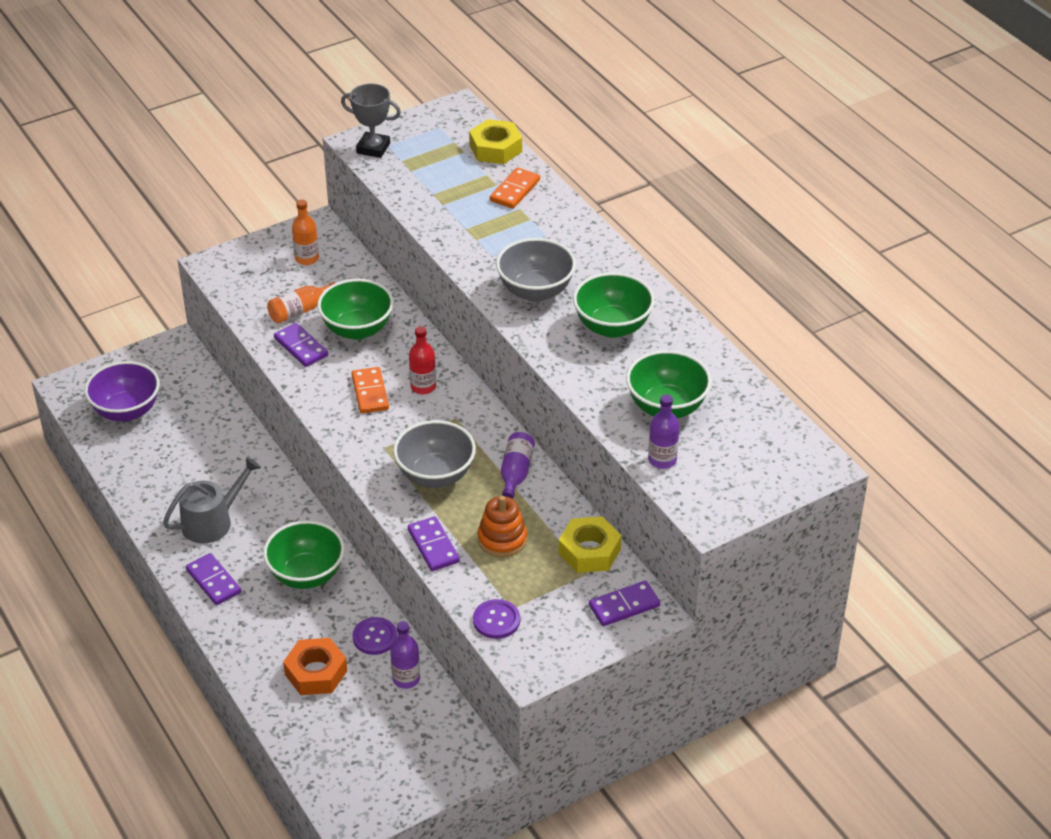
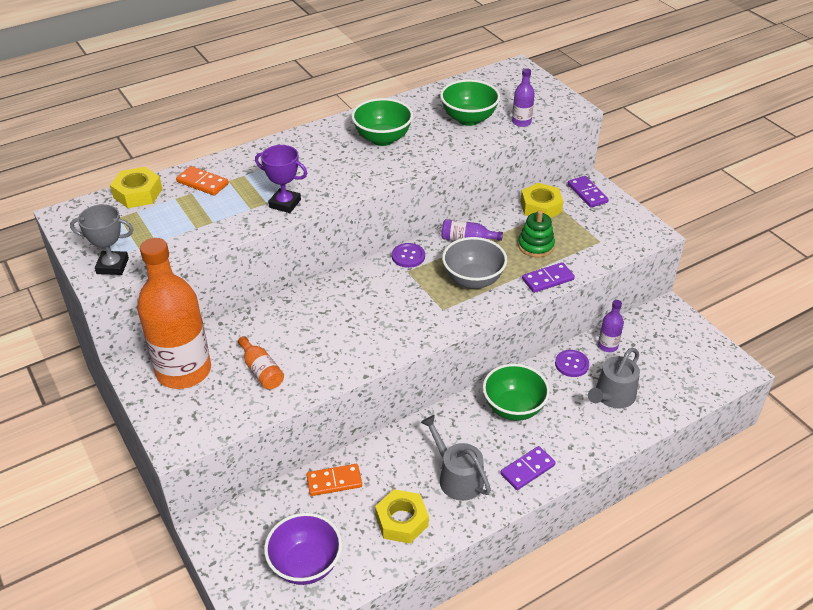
camera: 90 degrees left, 0 degrees up
purple domino [274,323,328,367] -> none
orange nut [283,638,347,695] -> grey watering can [588,348,640,408]
orange bottle [292,199,319,265] -> orange bottle [137,238,211,389], size x2.37
green bowl [317,279,394,340] -> none
grey trophy [341,83,401,158] -> grey trophy turned 75 degrees clockwise [70,204,133,275]
orange domino [352,367,389,413] -> orange domino moved to [306,464,362,496]
red bottle [409,326,436,394] -> none
purple button [473,599,520,639] -> purple button moved to [392,243,425,268]
orange stacking toy [478,496,527,557] -> green stacking toy [518,210,555,257]
grey bowl [496,238,576,302] -> none
none -> purple trophy [255,145,307,213]
none -> yellow nut [375,489,429,544]

